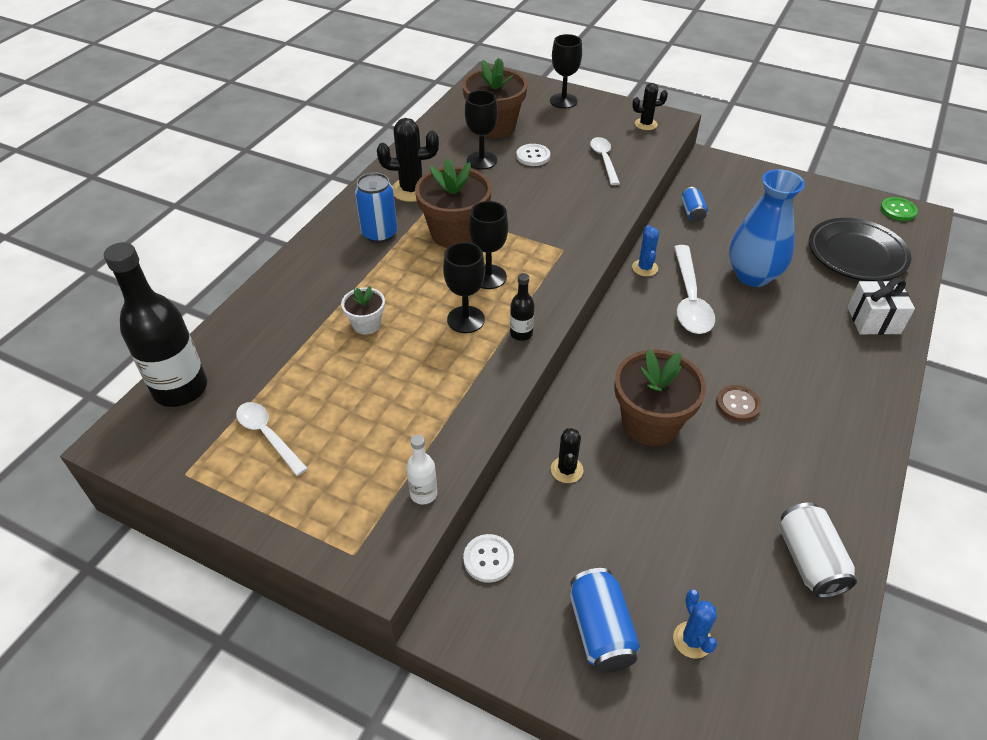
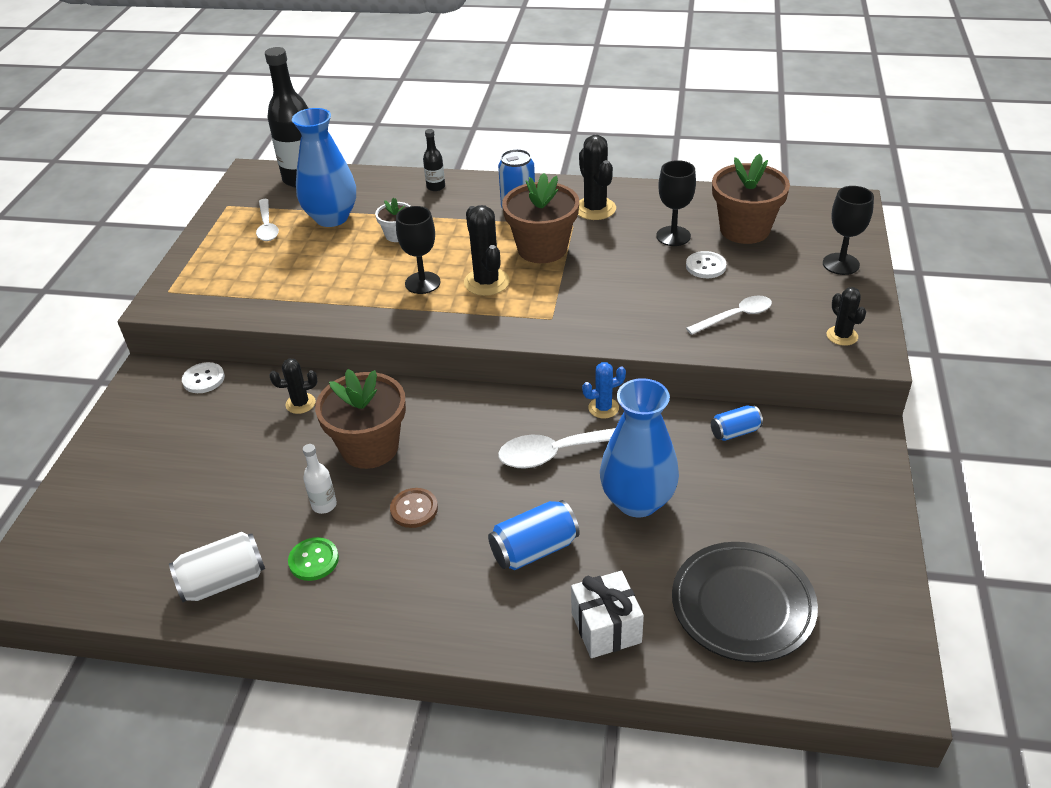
camera: 75 degrees right, 5 degrees down
white spoon [236,402,308,476] -> white spoon turned 135 degrees clockwise [256,199,279,241]
white bottle [406,435,437,505] -> white bottle moved to [303,444,337,514]
black goblet [469,201,508,289] -> black cactus [464,205,510,296]
black bottle [510,273,534,341] -> black bottle moved to [423,129,445,191]
blue can [570,568,640,673] -> blue can moved to [488,500,580,570]
blue cactus [673,589,717,659] -> none
green button [880,197,918,221] -> green button moved to [288,537,339,581]
none -> blue vase [292,108,356,227]

